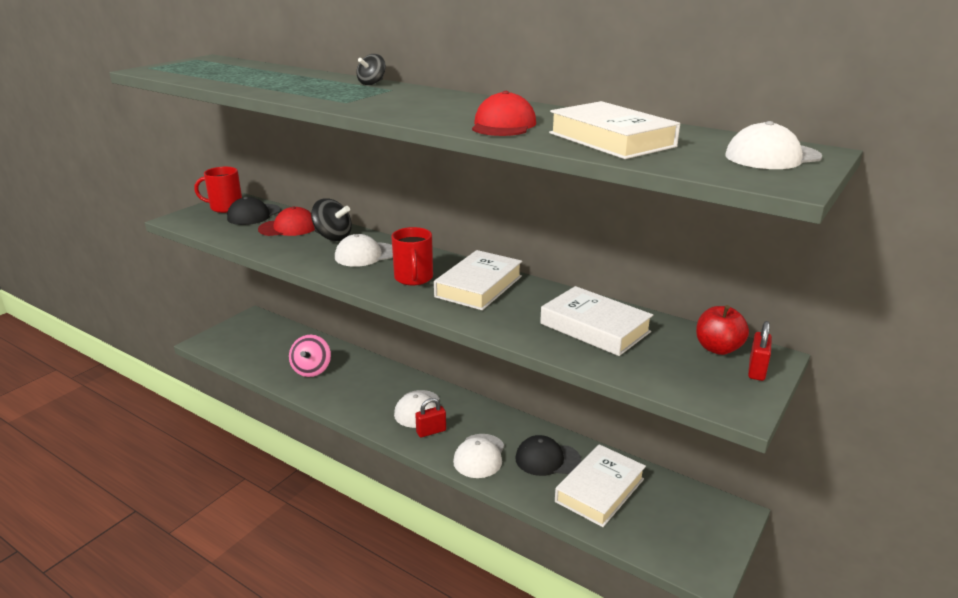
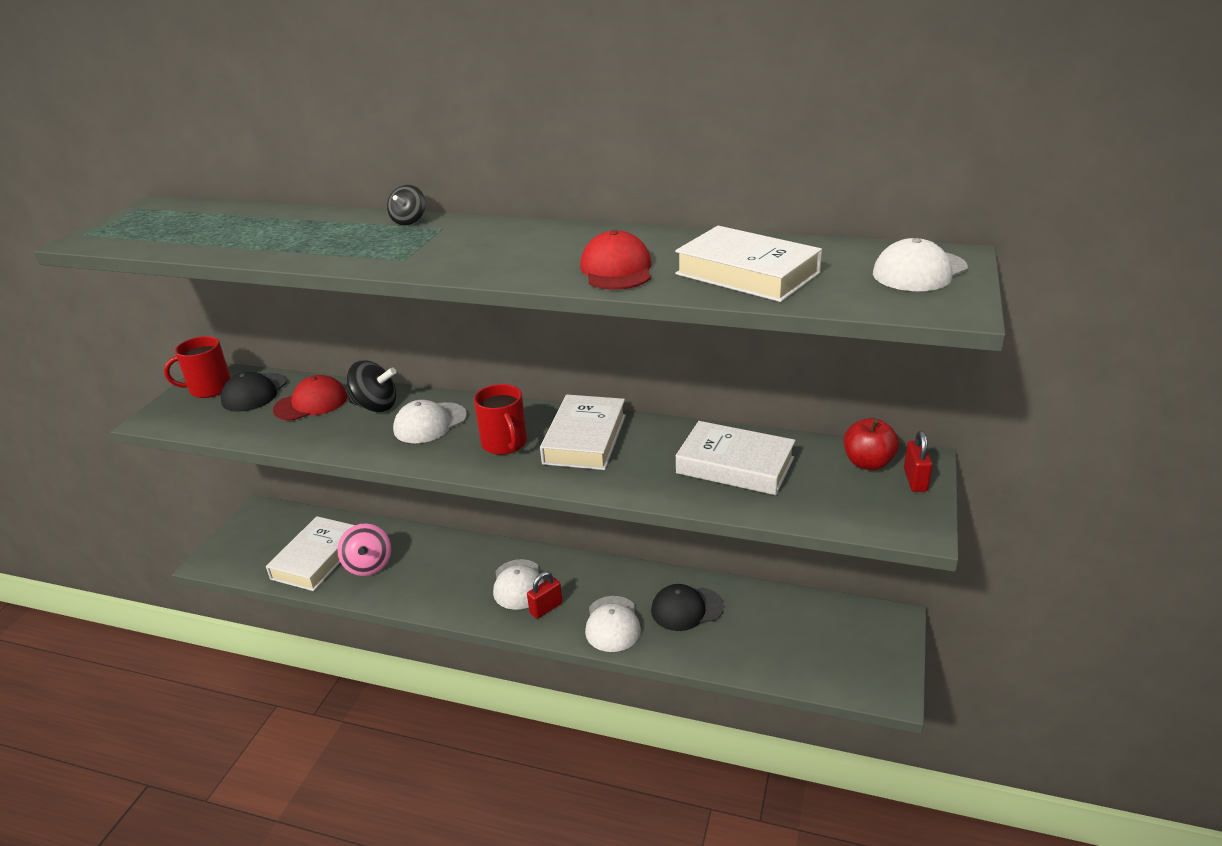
camera: 15 degrees left, 5 degrees up
white book [555,444,646,527] -> white book moved to [266,516,355,591]

